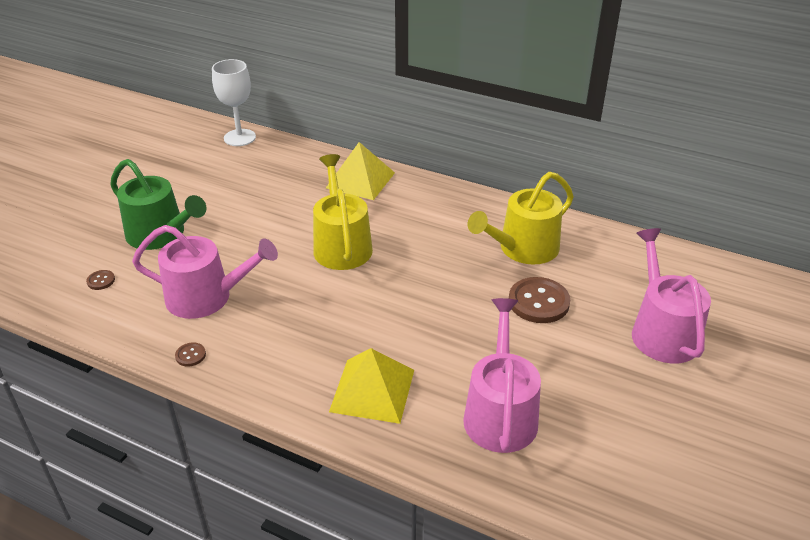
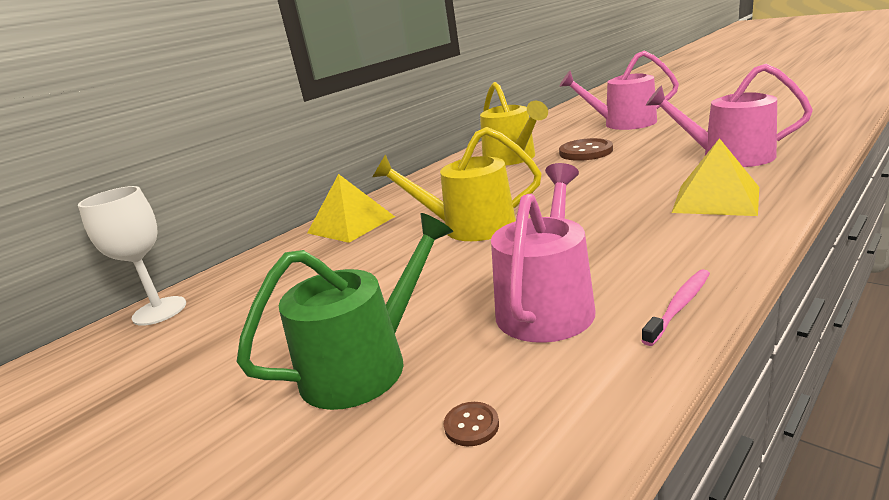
camera: 70 degrees left, 15 degrees down
brown button [175,342,206,367] -> pink toothbrush [642,269,710,346]

